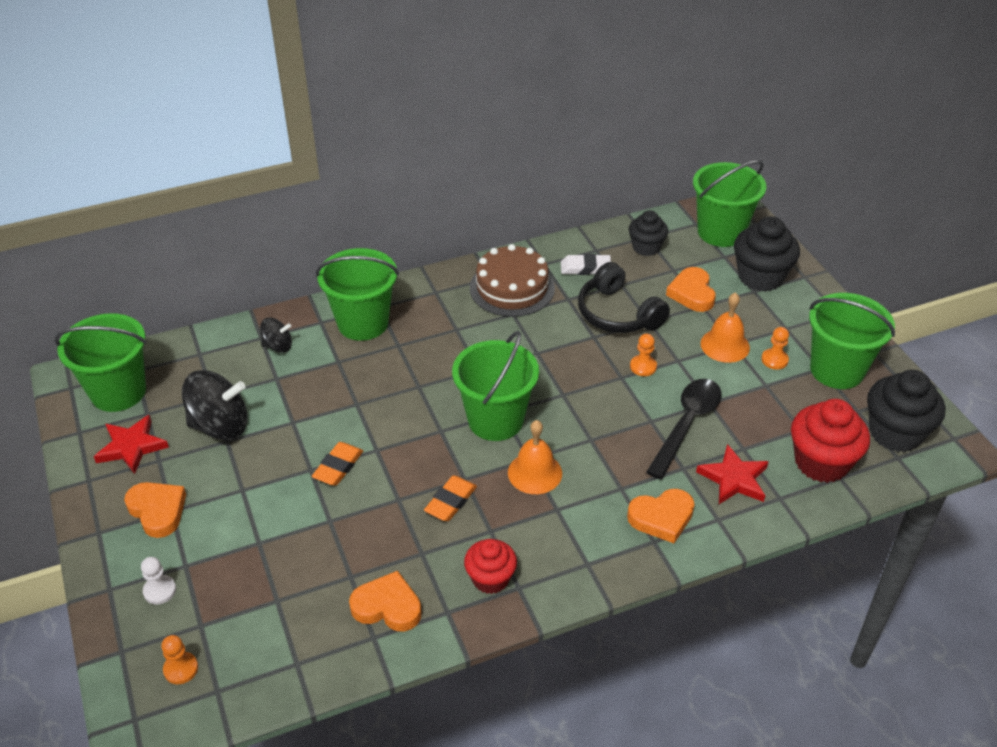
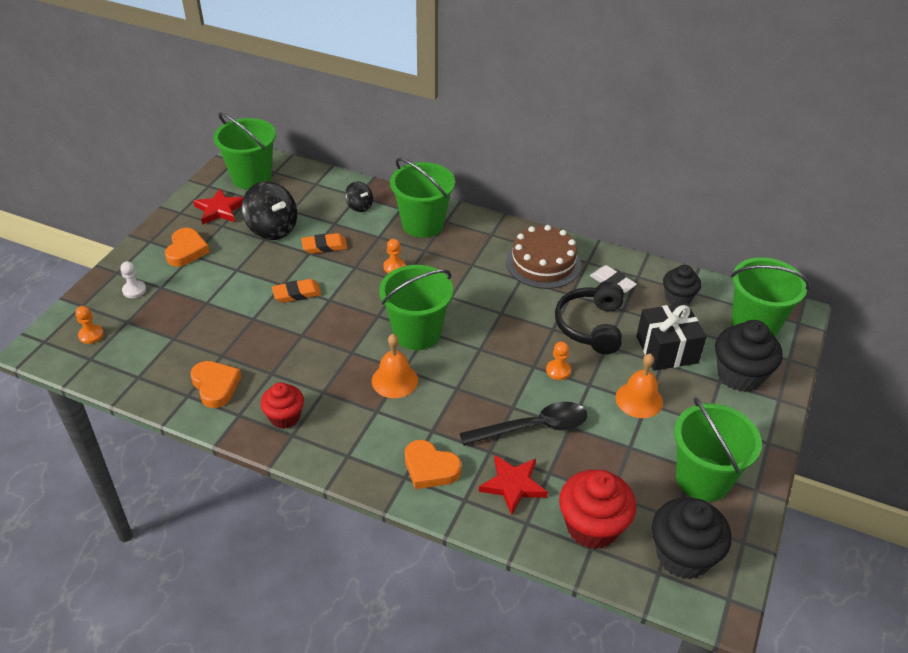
camera: 45 degrees right, 0 degrees up
orange eraser [424,475,477,521] -> orange eraser moved to [301,233,347,254]
orange heart [666,267,716,312] -> black gift [636,303,707,371]
orange pawn [761,327,789,370] -> orange pawn moved to [383,239,406,274]

